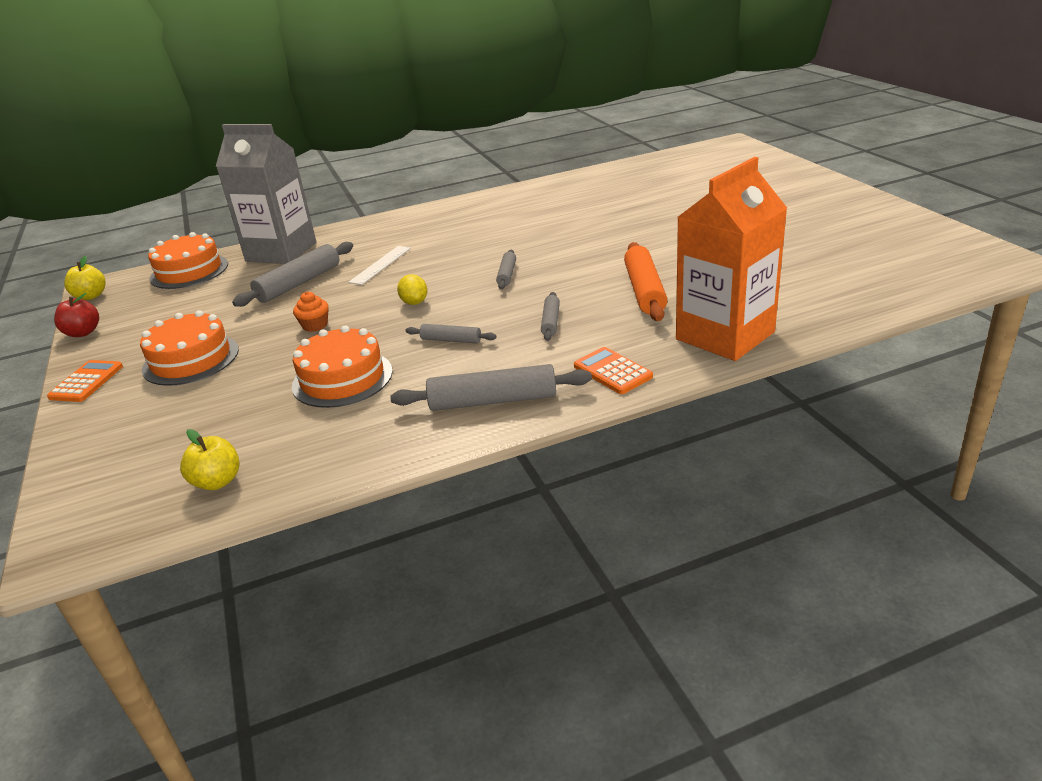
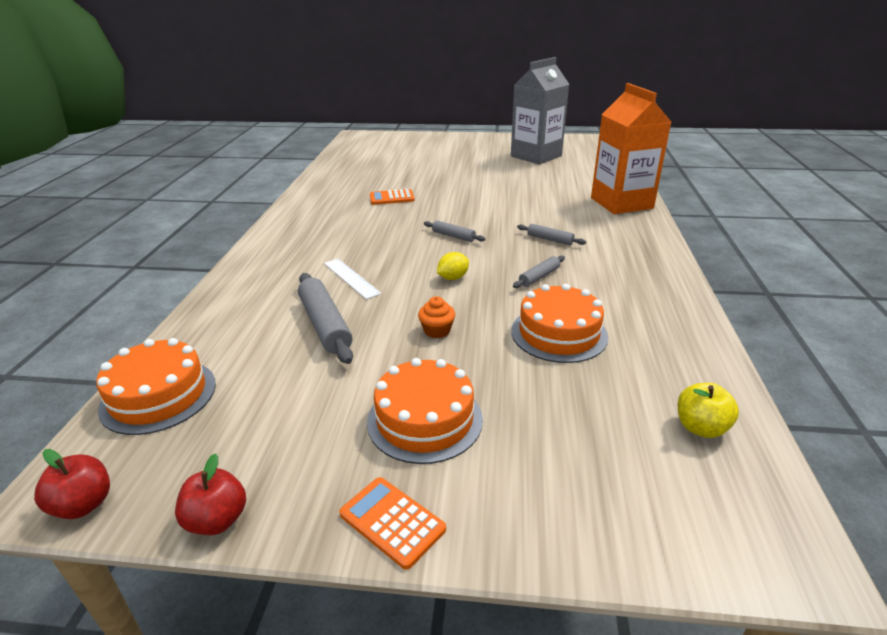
camera: 65 degrees left, 0 degrees up
yellow apple [64,256,106,300] -> red apple [34,449,110,519]
grey carton [216,124,316,264] -> grey carton moved to [511,57,569,164]
grey rolling pin [390,364,592,411] -> none
yellow lemon [397,274,427,305] -> yellow lemon turned 45 degrees counterclockwise [437,252,469,280]
orange calculator [574,347,653,394] -> orange calculator moved to [370,189,414,205]
orange rolling pin [624,242,668,321] -> none

